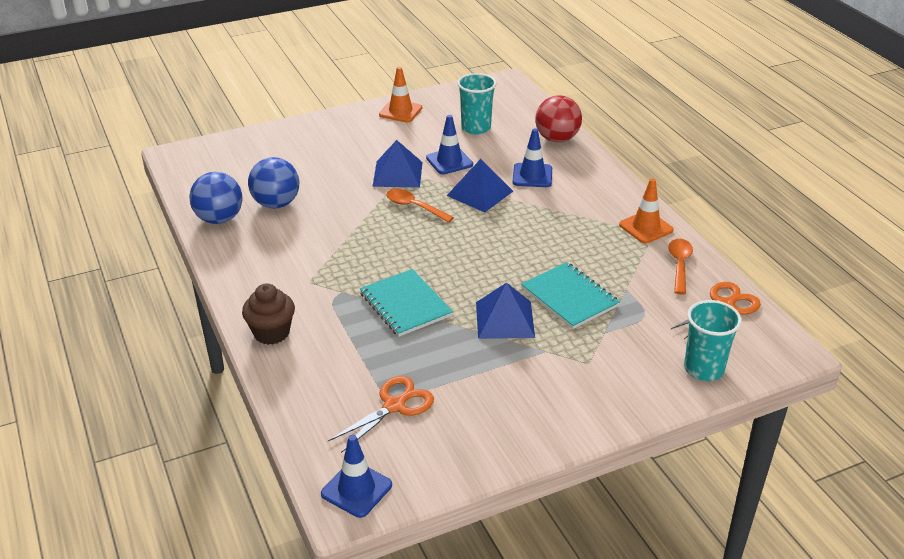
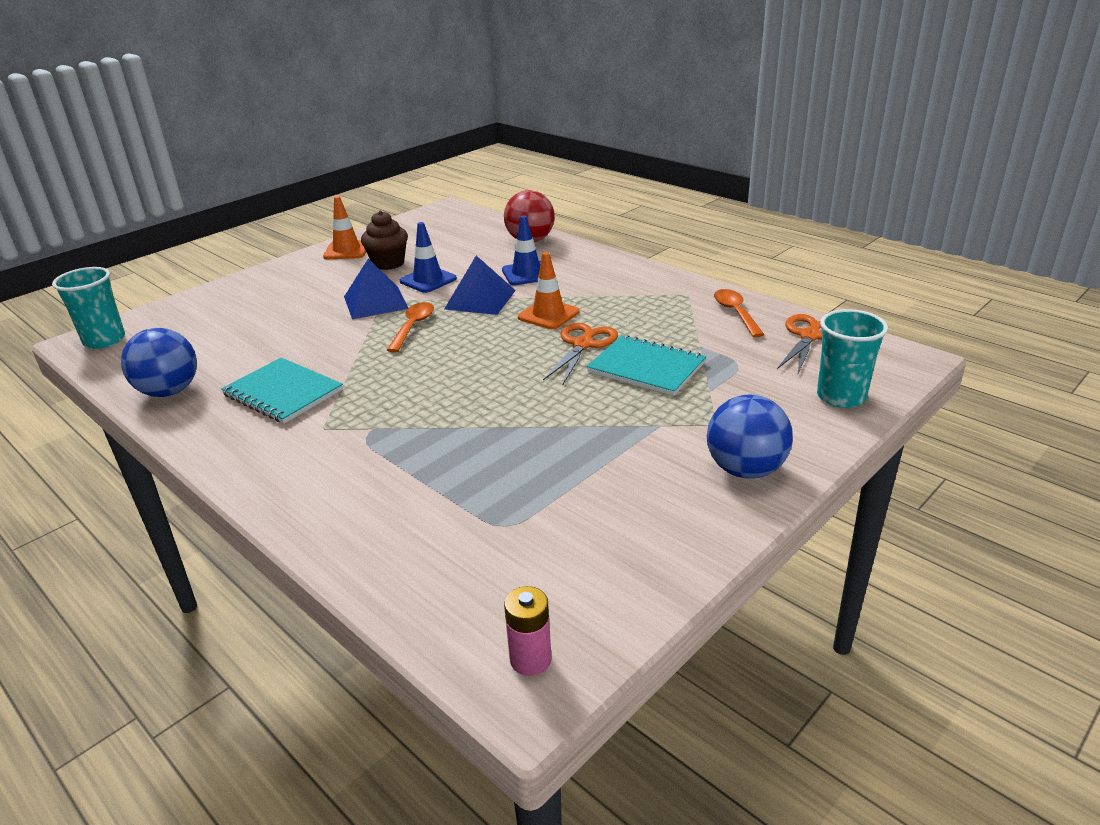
camera: 20 degrees left, 5 degrees down
brown cupcake [242,283,295,345] -> brown cupcake moved to [361,211,408,270]
blue ball [248,157,300,208] -> blue ball moved to [707,395,793,479]
blue traffic cone [321,435,392,518] -> pink battery [504,586,552,676]
orange scissors [328,376,434,453] -> orange scissors moved to [543,323,618,384]
turquoise notebook [360,269,453,337] -> turquoise notebook moved to [221,358,343,424]
orange spoon [386,189,454,223] -> orange spoon turned 90 degrees clockwise [387,302,434,353]
turquoise cup [457,73,497,134] -> turquoise cup moved to [52,267,125,349]
blue pyramid [476,282,535,339] -> none
orange traffic cone [619,178,674,243] -> orange traffic cone moved to [518,252,579,329]

